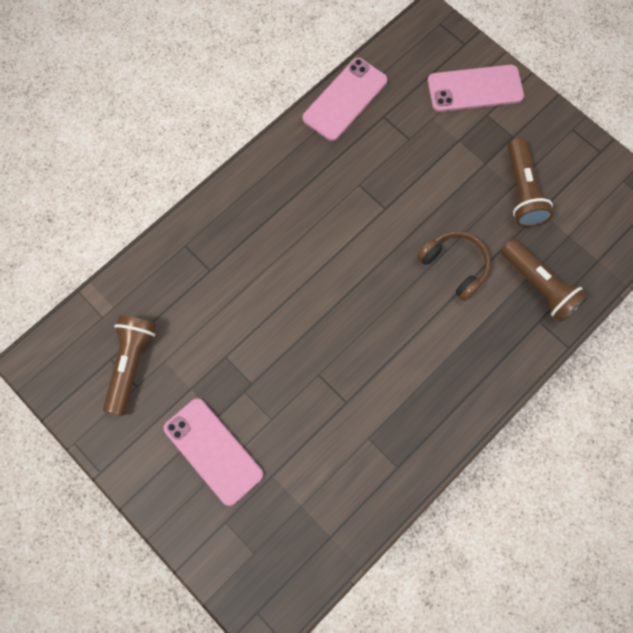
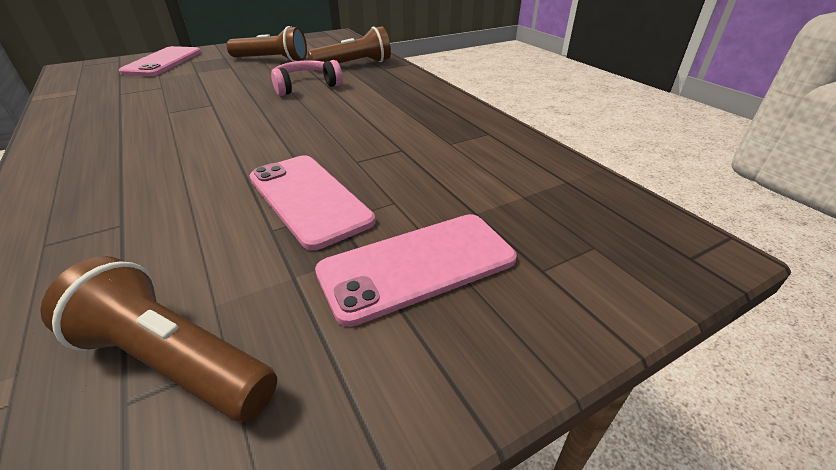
camera: 75 degrees left, 35 degrees down
pink phone [303,58,387,141] -> pink phone moved to [249,155,375,250]
brown headphones [417,231,490,301] -> pink headphones [271,60,343,96]

